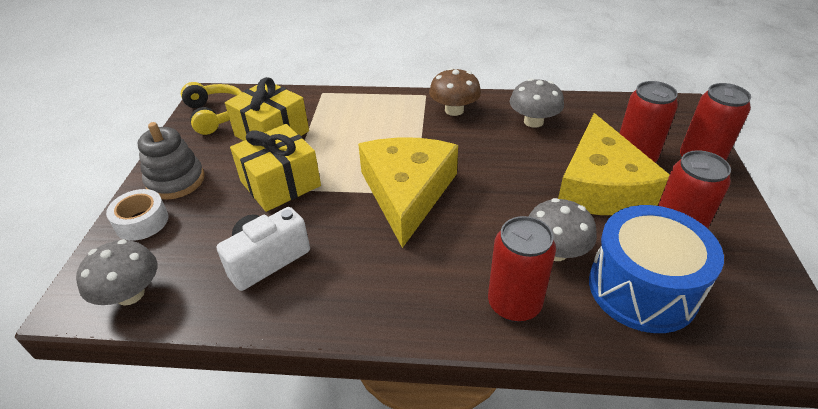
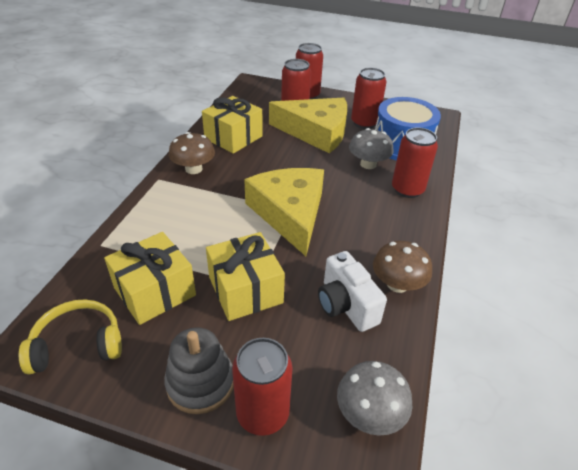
camera: 80 degrees left, 0 degrees up
white tape [106,189,169,241] -> red can [232,338,293,436]
yellow cheese [358,137,458,248] -> yellow cheese turned 60 degrees clockwise [244,168,324,256]
grey mushroom [510,78,564,128] -> yellow gift [202,96,263,154]
none -> brown mushroom [373,241,432,293]

